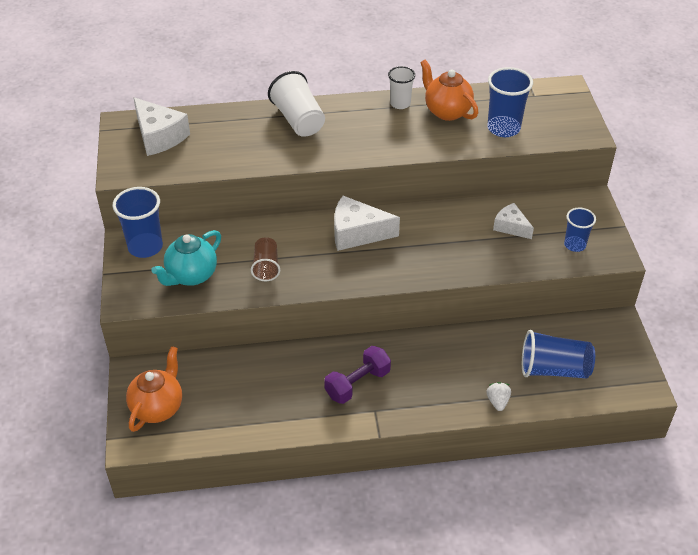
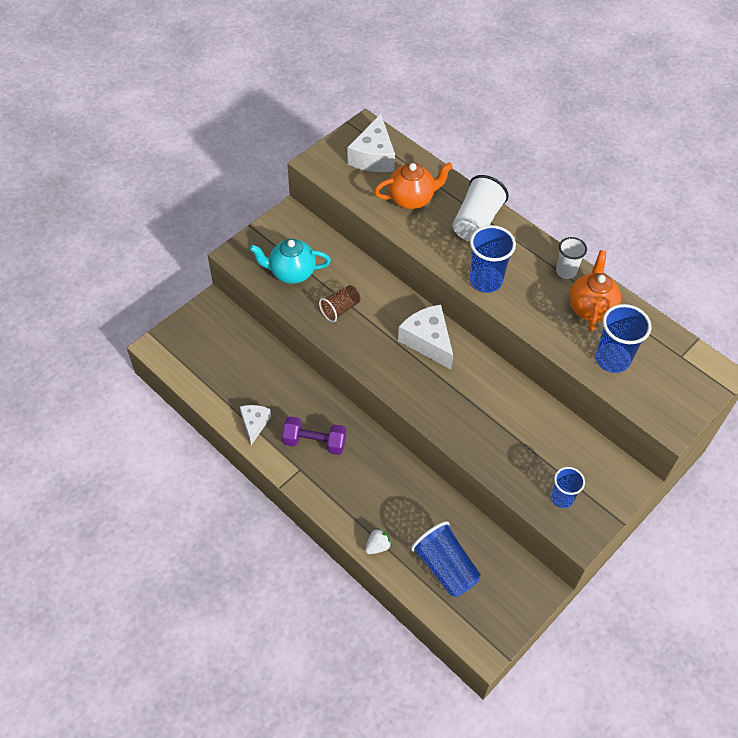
camera: 50 degrees right, 10 degrees up
blue cup [113,187,163,258] -> blue cup moved to [469,225,516,293]
orange teapot [126,346,182,432] -> orange teapot moved to [374,162,453,209]
white cheese [493,203,534,239] -> white cheese moved to [240,405,271,445]

